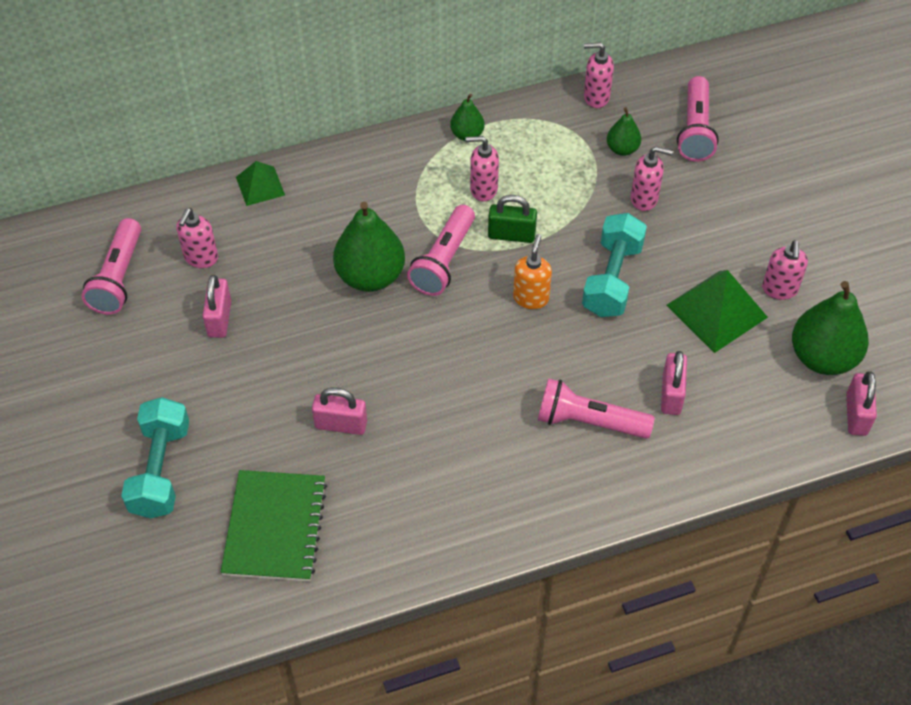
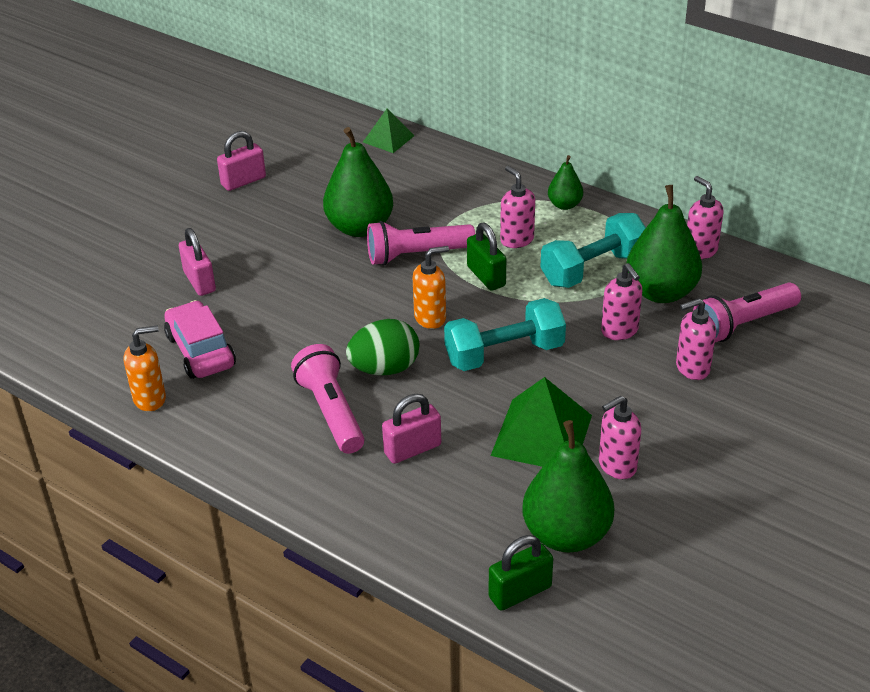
camera: 55 degrees right, 15 degrees down
pink flashlight [82,218,141,315] -> none
turquoise dumbbell [121,397,189,519] -> turquoise dumbbell moved to [541,213,646,288]
pink soap dispenser [177,208,218,268] -> pink soap dispenser moved to [676,298,716,380]
green notebook [221,470,327,581] -> none
green pear [607,107,641,156] -> green pear [626,185,702,303], size x1.93
pink padlock [846,371,877,436] -> green padlock [489,535,553,611]
none -> orange soap dispenser [124,326,166,411]
none -> pink car [164,300,236,379]
none -> green egg [346,319,419,375]

